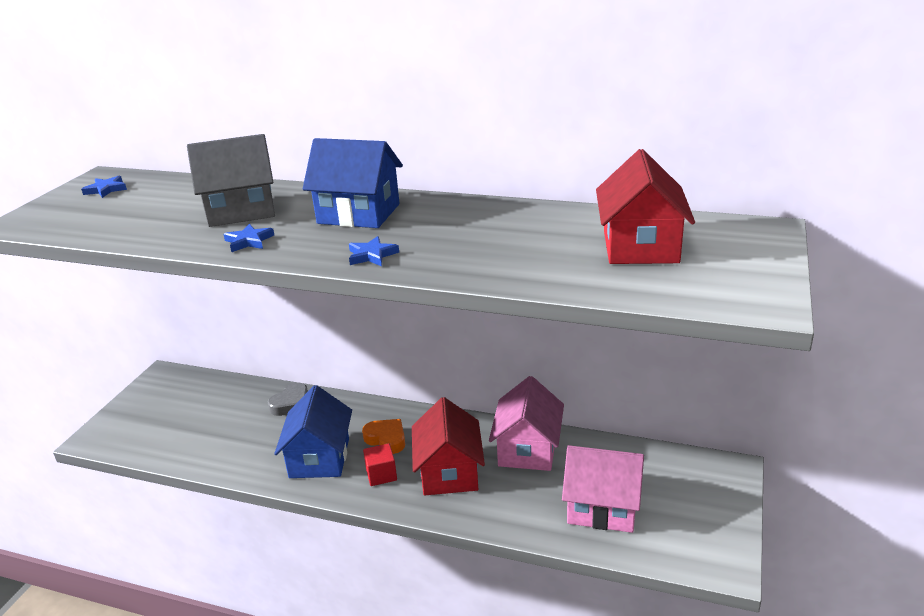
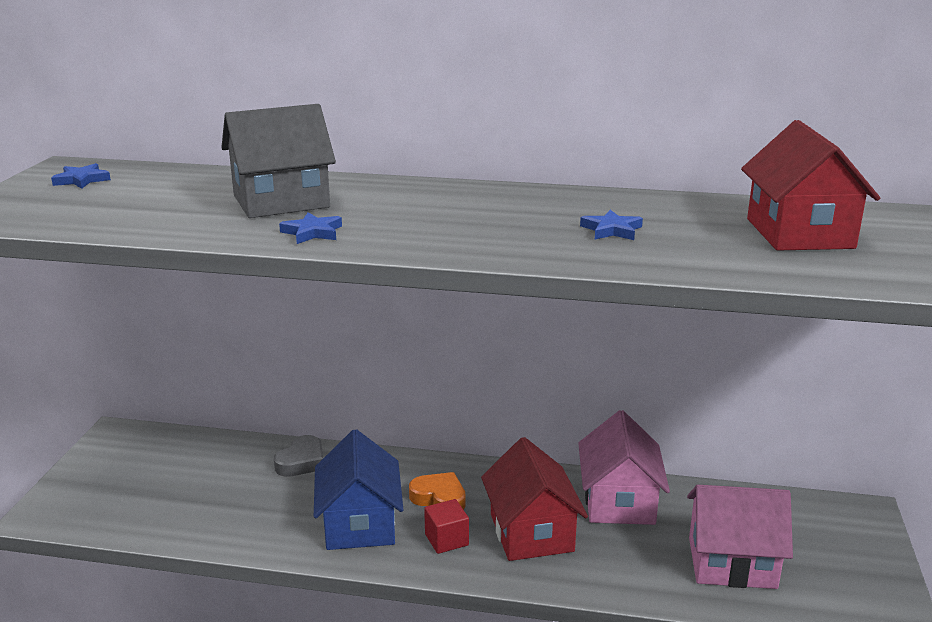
camera: 10 degrees left, 5 degrees down
blue house [303,138,403,228] -> none
blue star [349,236,399,266] -> blue star moved to [580,210,643,240]

